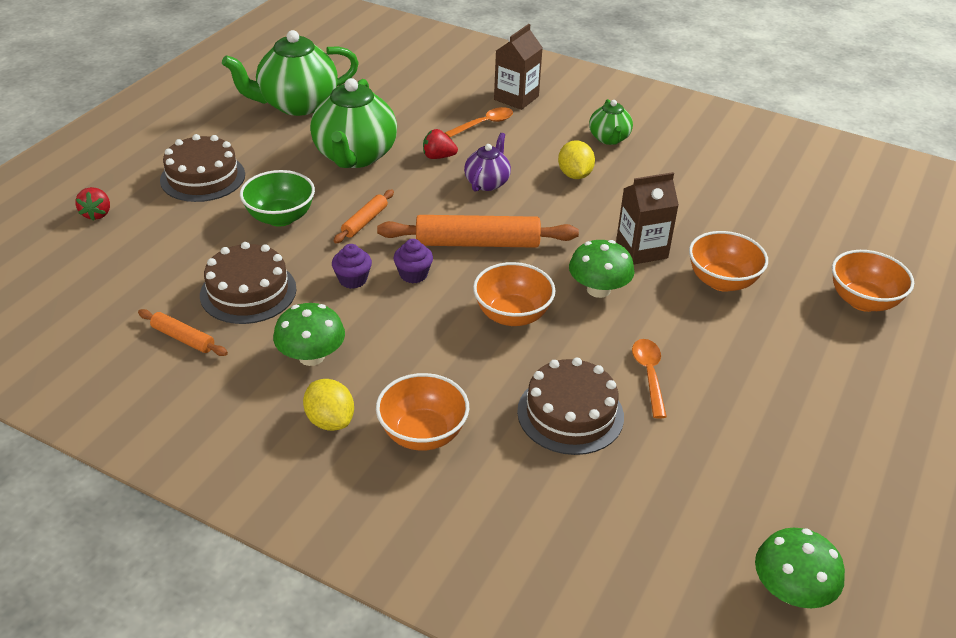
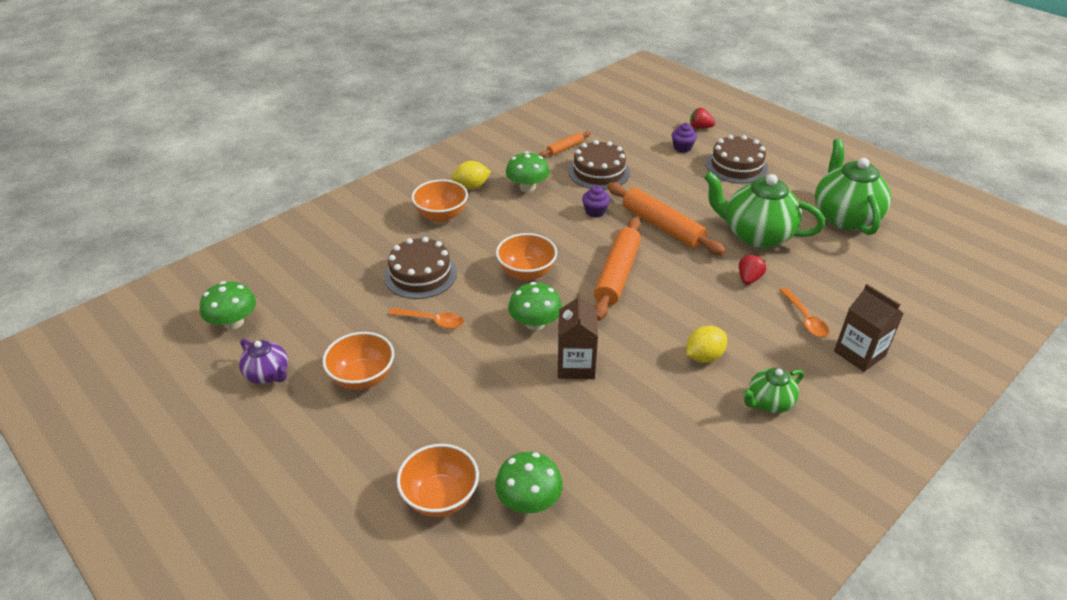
camera: 110 degrees right, 0 degrees up
green bowl [240,170,315,227] -> none
orange rolling pin [334,190,394,243] -> orange rolling pin [607,183,726,255], size x1.95
purple cupcake [393,239,433,283] -> purple cupcake moved to [672,123,697,153]
purple teapot [464,133,511,192] -> purple teapot moved to [239,339,288,384]
yellow lemon [558,140,595,179] -> yellow lemon turned 45 degrees counterclockwise [686,326,727,363]
green teapot [589,99,633,145] -> green teapot turned 45 degrees counterclockwise [743,368,804,413]
orange bowl [689,231,768,292] -> orange bowl moved to [322,332,394,390]
none -> green mushroom [495,452,563,513]

